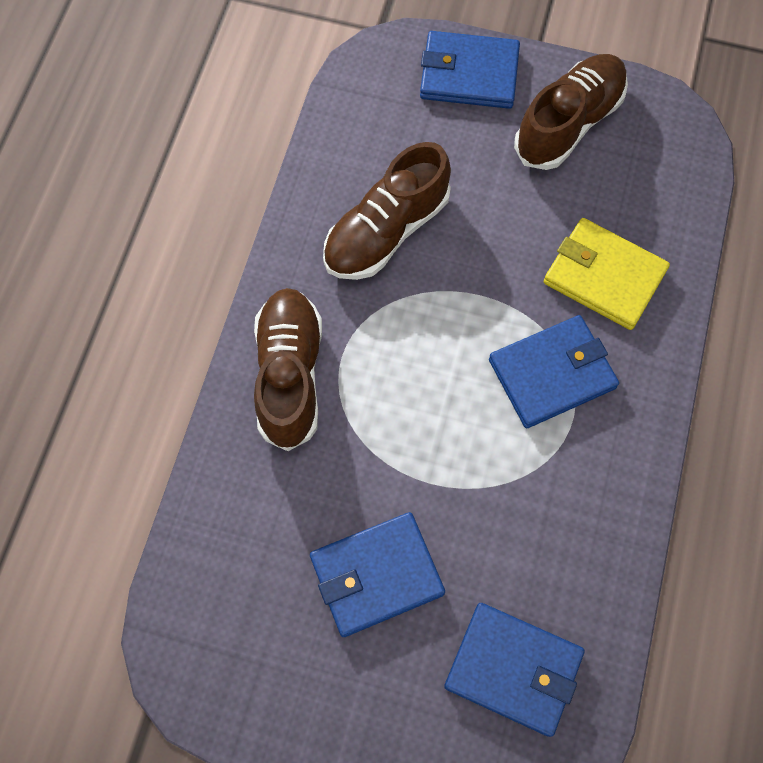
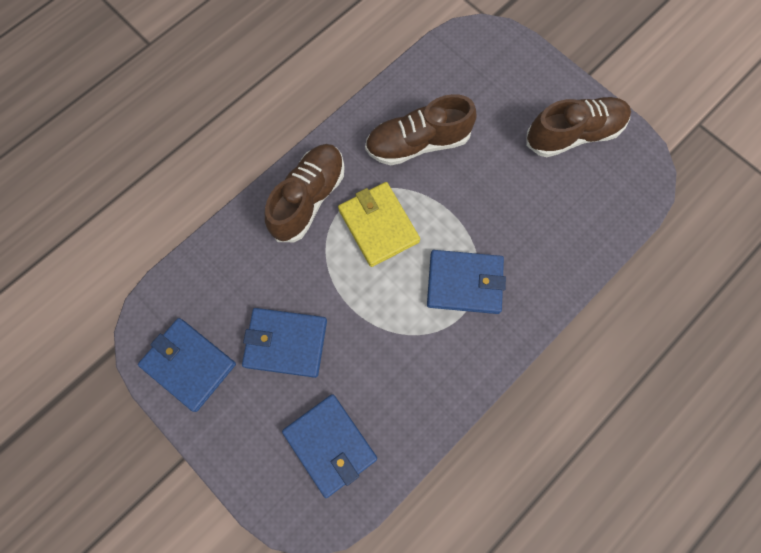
camera: 30 degrees right, 5 degrees up
blue wallet [420,31,520,109] -> blue wallet moved to [138,318,236,412]
yellow wallet [544,218,670,330] -> yellow wallet moved to [338,182,420,267]

